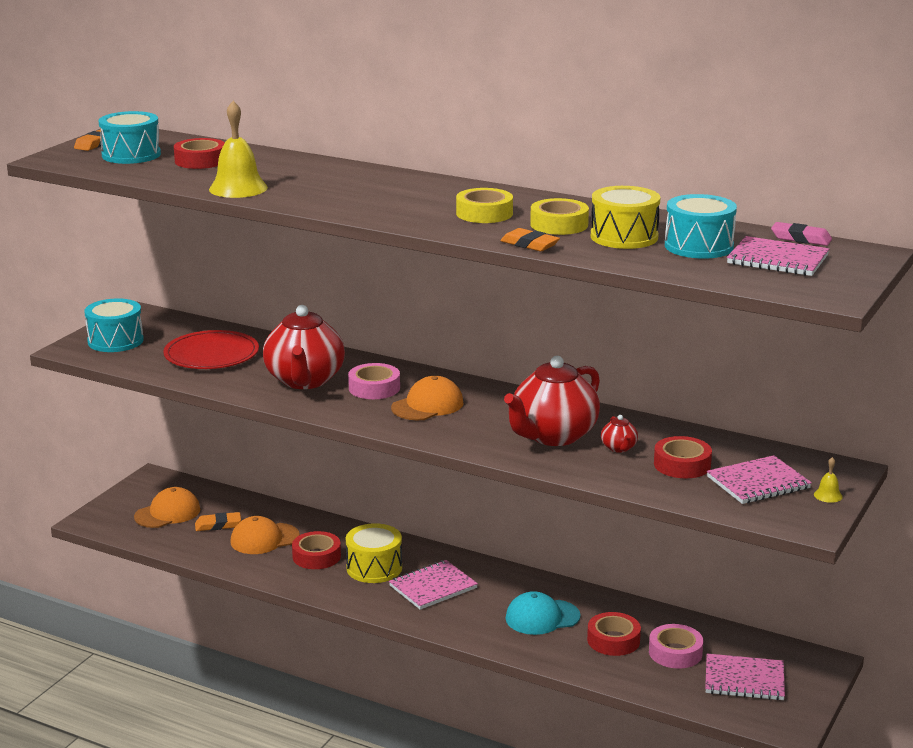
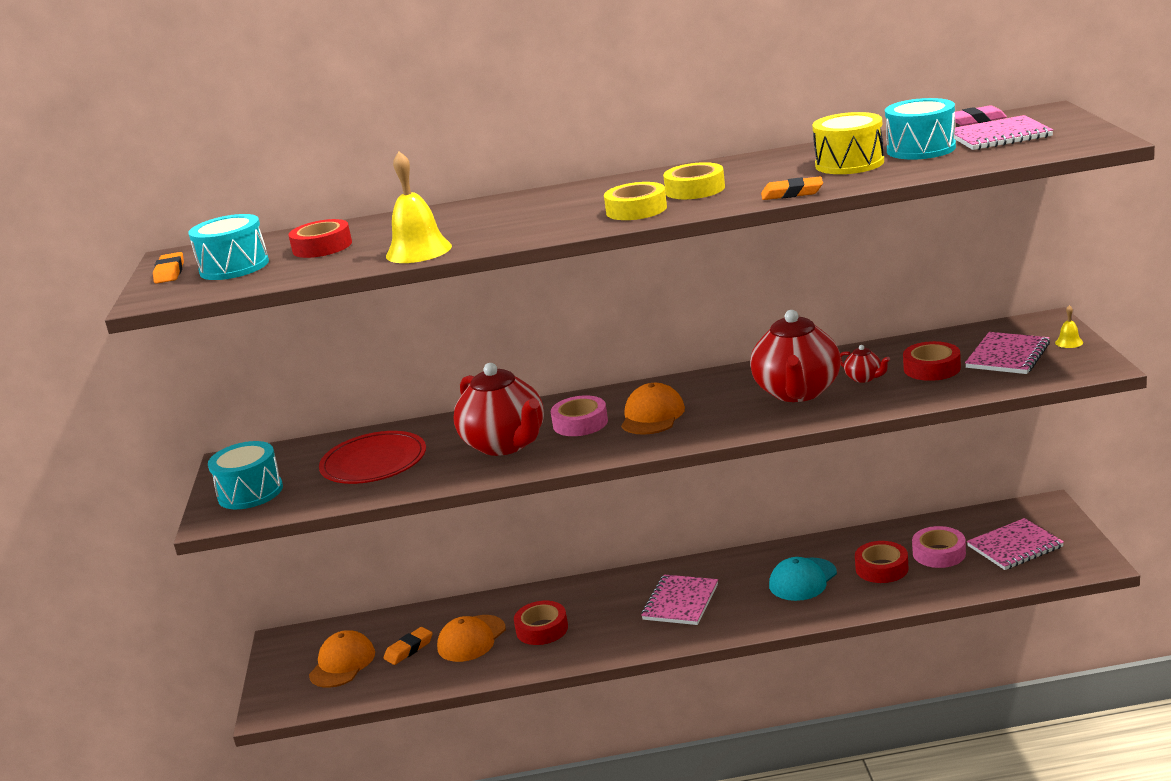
camera: 30 degrees left, 0 degrees up
yellow drum [346,523,402,583] -> none
yellow tape [530,198,589,235] -> yellow tape moved to [604,182,667,220]

